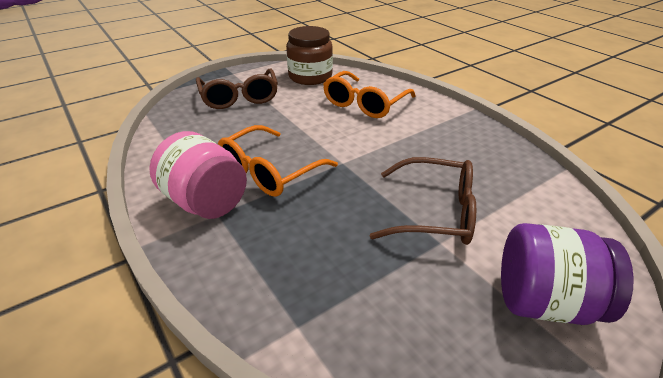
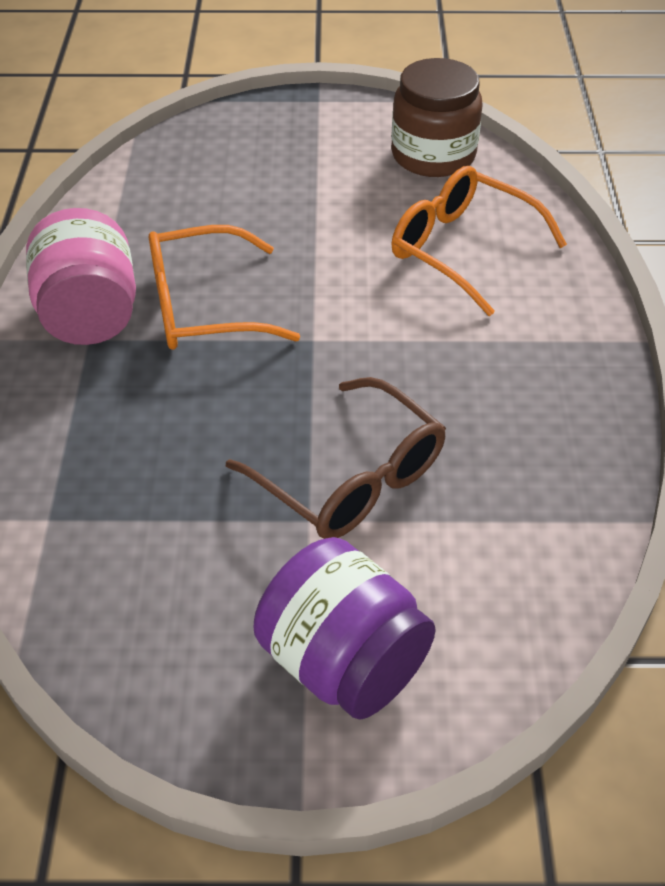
camera: 35 degrees right, 10 degrees up
brown glasses [196,68,278,109] -> none
orange glasses [323,71,416,118] -> orange glasses turned 60 degrees clockwise [391,166,567,316]

